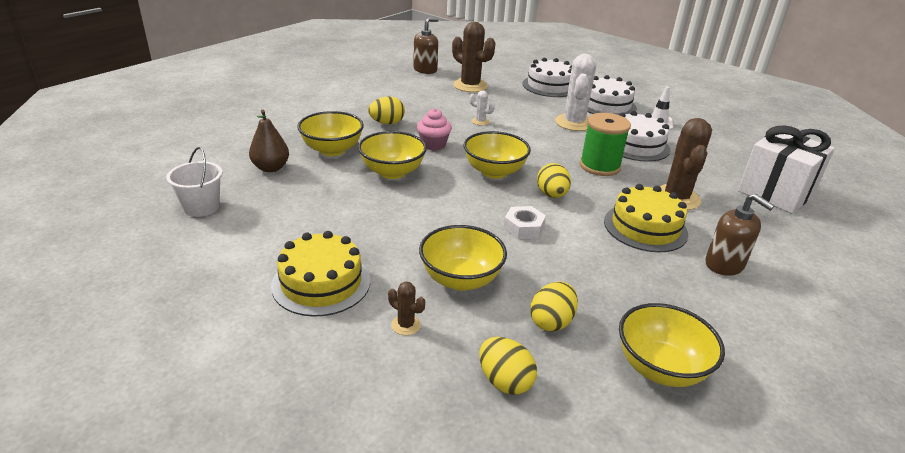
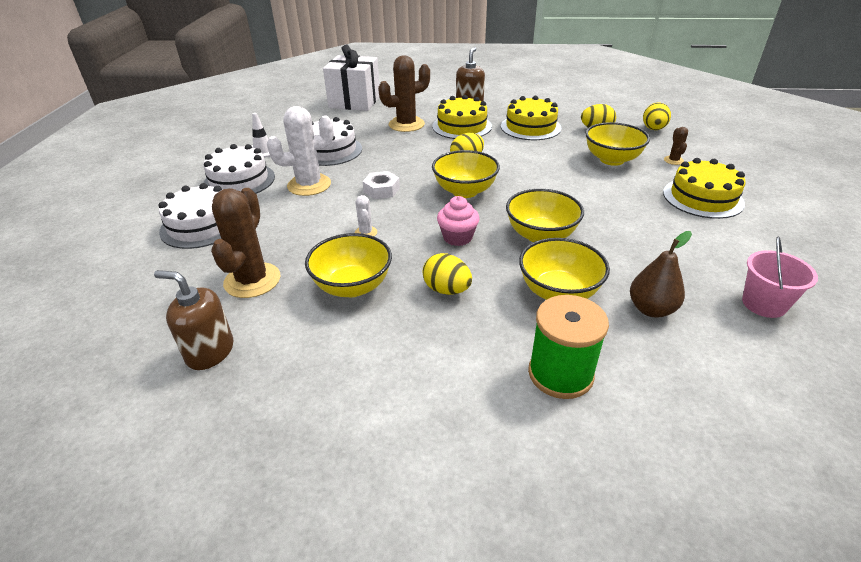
camera: 120 degrees left, 5 degrees up
white bucket [166,147,222,217] -> pink bucket [742,236,818,318]
white nut [503,206,546,239] -> white nut moved to [363,171,400,199]
green spool [580,113,631,176] -> green spool moved to [528,295,609,399]
yellow bowl [619,303,725,387] -> yellow bowl moved to [305,233,392,297]
none -> yellow cake [501,96,561,140]

